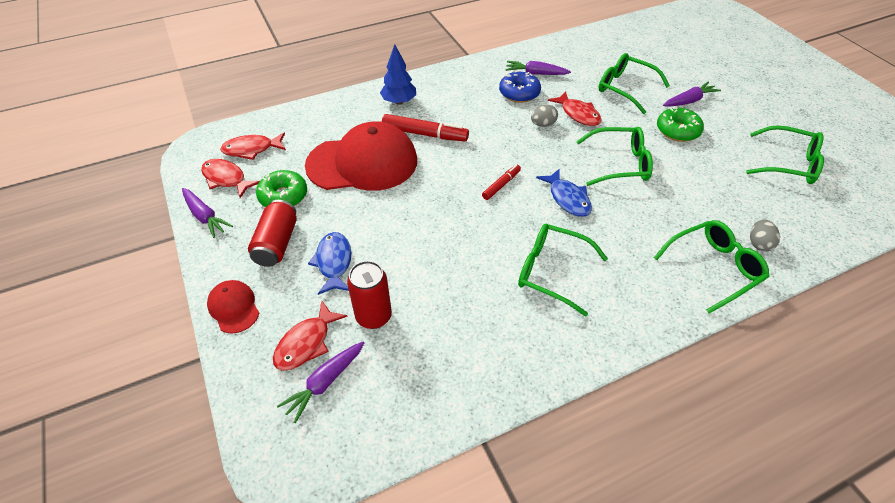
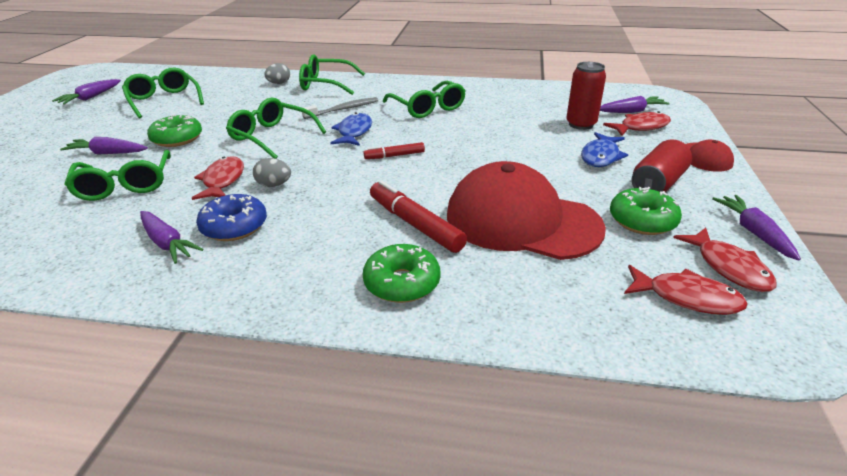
camera: 145 degrees left, 15 degrees down
blue tree [380,44,416,105] -> green donut [363,244,440,303]
none -> purple carrot [52,79,121,104]
none -> grey toothbrush [302,97,378,119]

